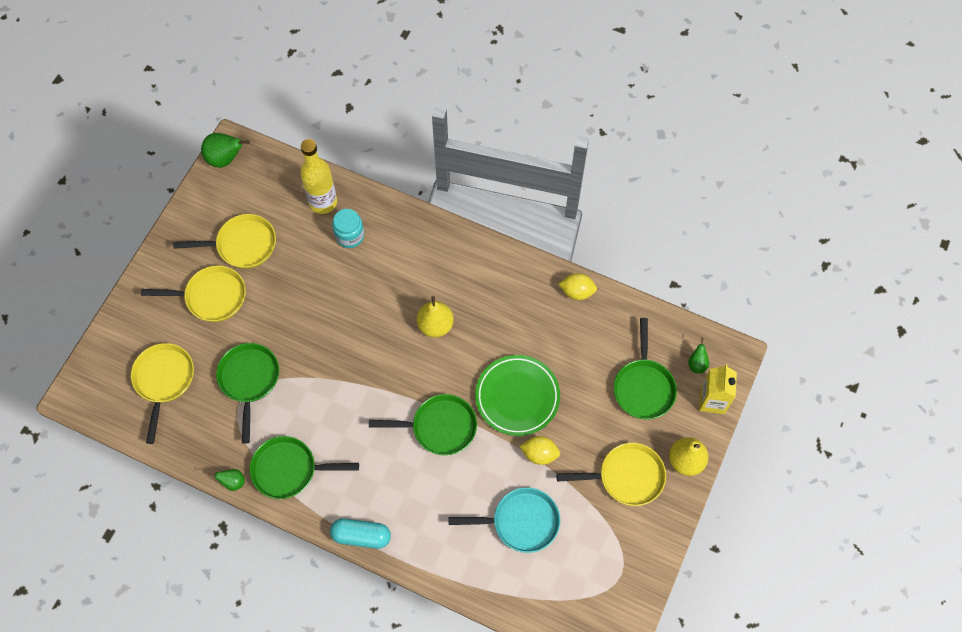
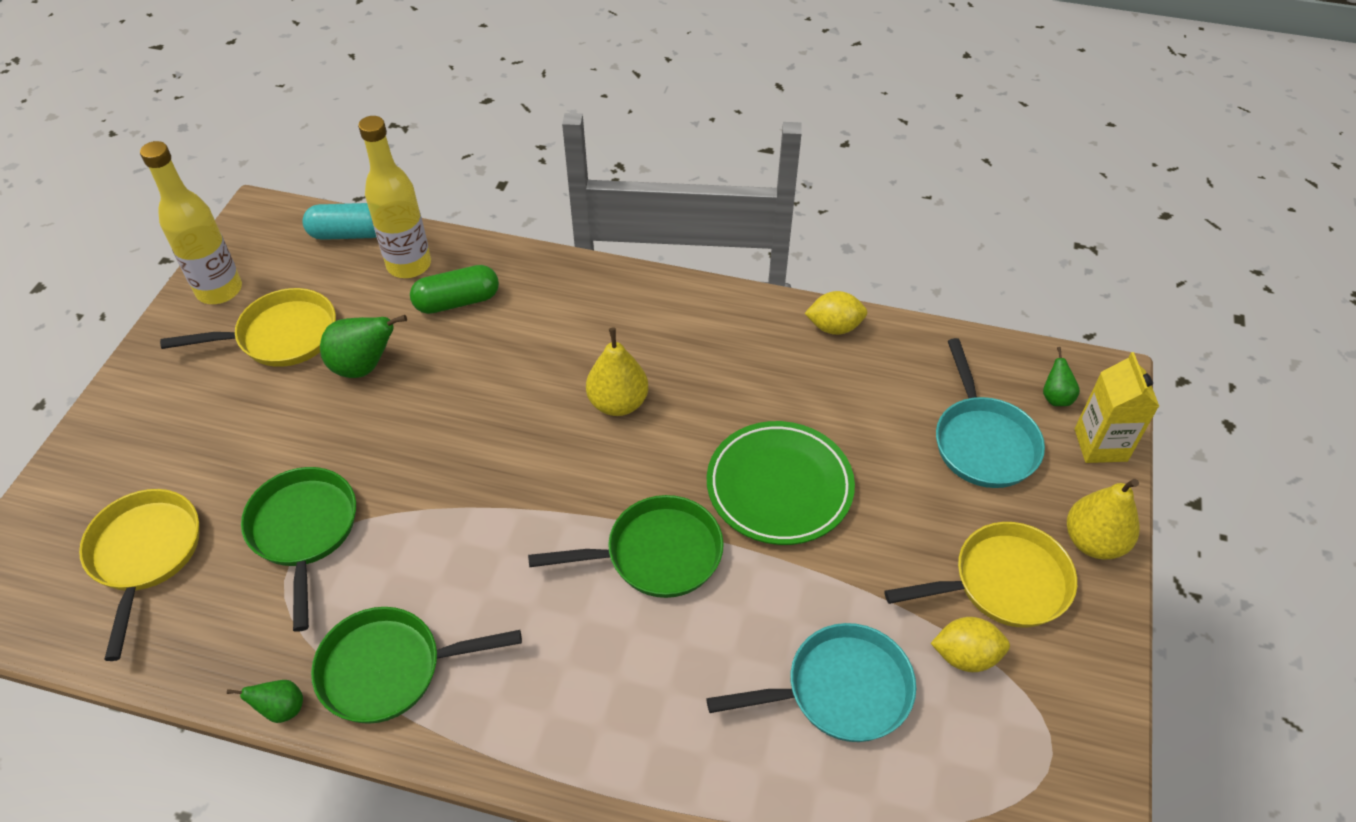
camera: 10 degrees left, 15 degrees down
yellow pan [141,265,246,322] -> none
green pear [201,133,250,168] -> green pear moved to [320,315,407,378]
turquoise capsule [330,519,391,549] -> turquoise capsule moved to [302,203,376,240]
turquoise jar [332,209,364,248] -> green capsule [410,265,499,314]
yellow lemon [520,436,560,465] -> yellow lemon moved to [931,617,1010,672]
green pan [614,318,677,419] -> turquoise pan [936,338,1045,488]
none -> yellow bottle [140,141,242,304]

